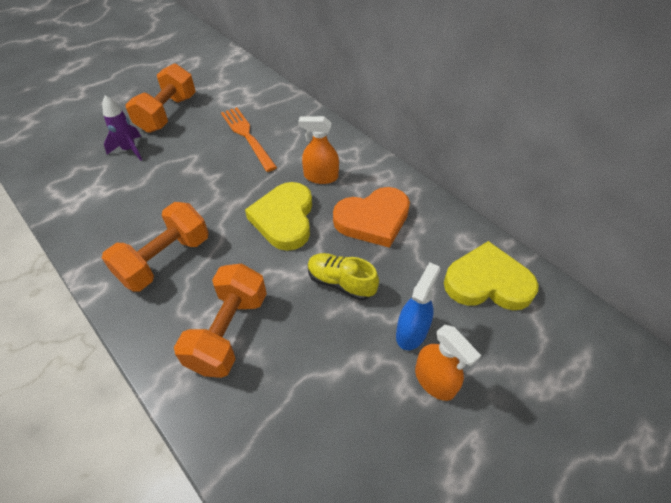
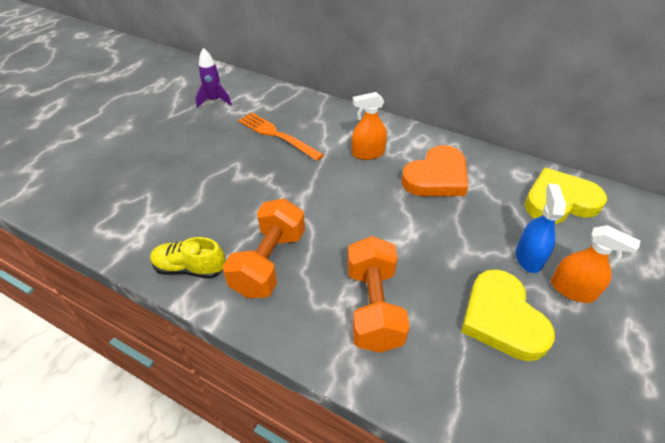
camera: 20 degrees left, 5 degrees down
purple rocket [102,95,142,161] -> purple rocket moved to [196,48,232,108]
orange dumbbell [125,63,196,133] -> none
yellow heart [245,182,312,251] -> yellow heart moved to [461,269,555,361]
yellow shoe [308,253,379,301] -> yellow shoe moved to [150,237,226,279]

